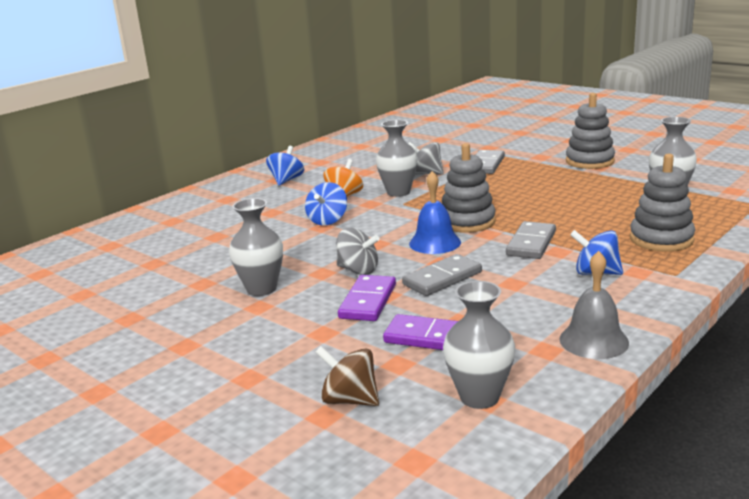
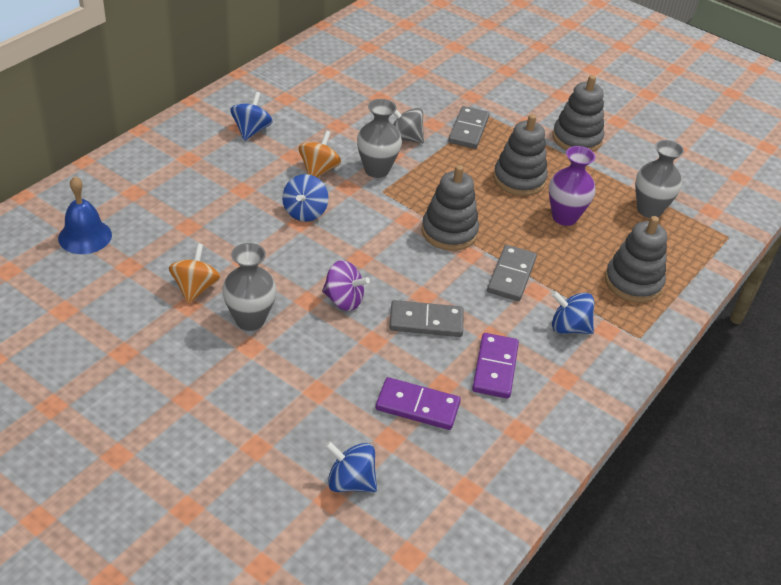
camera: 10 degrees left, 20 degrees up
brown spinning top [315,346,379,406] -> blue spinning top [325,441,377,492]
grey spinning top [336,228,380,275] -> purple spinning top [322,260,370,311]
purple domino [338,275,396,321] -> purple domino moved to [472,333,519,399]
grey domino [402,254,482,296] -> grey domino turned 45 degrees clockwise [389,300,463,337]
blue bell [409,171,461,254] -> blue bell moved to [58,176,112,254]
grey vase [443,281,515,409] -> none
grey bell [559,251,629,359] -> none
none -> orange spinning top [169,243,220,304]
none -> grey stacking toy [493,114,548,196]
none -> purple vase [549,146,596,226]

